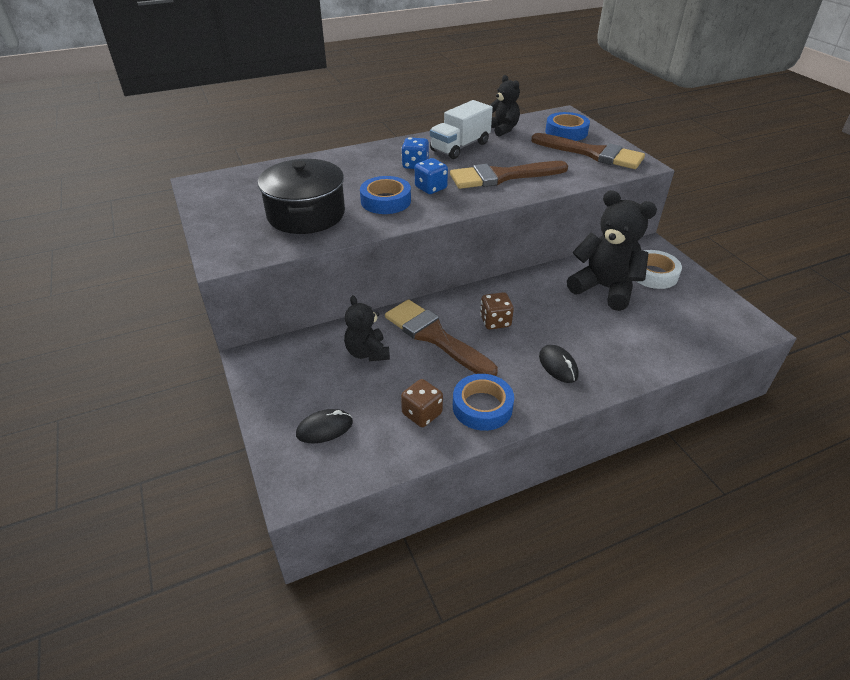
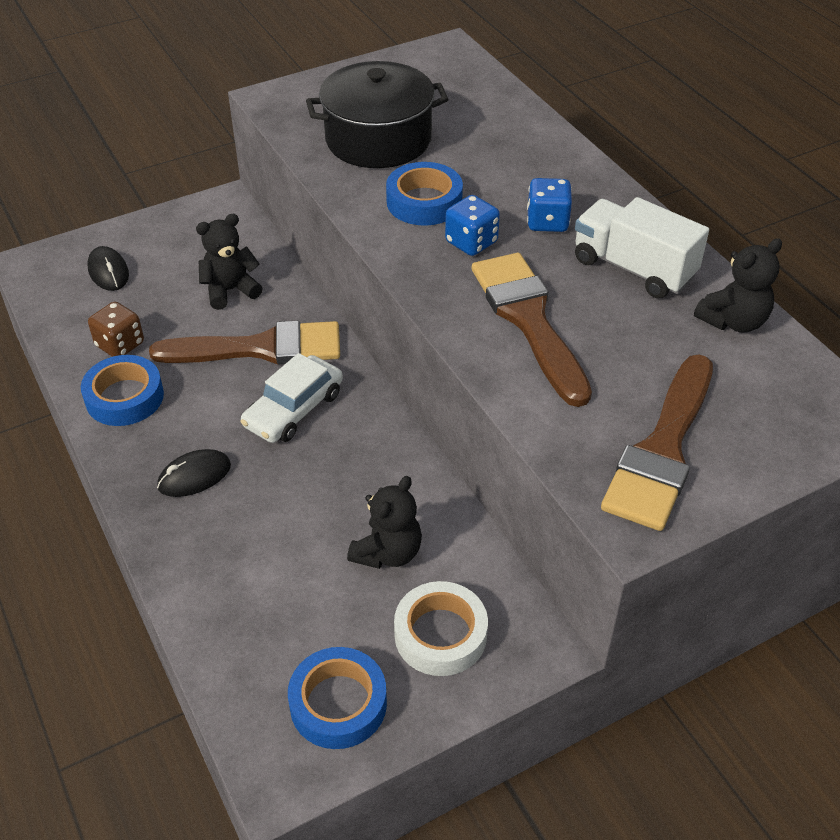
camera: 85 degrees right, 5 degrees up
brown brush [385,299,498,376] -> brown brush turned 45 degrees clockwise [149,321,340,364]
brown dice [480,292,514,330] -> white car [241,353,343,443]
blue tape [545,112,590,141] -> blue tape moved to [288,647,387,749]
black teddy bear [567,190,657,311] -> black teddy bear [347,476,422,569], size x0.59

